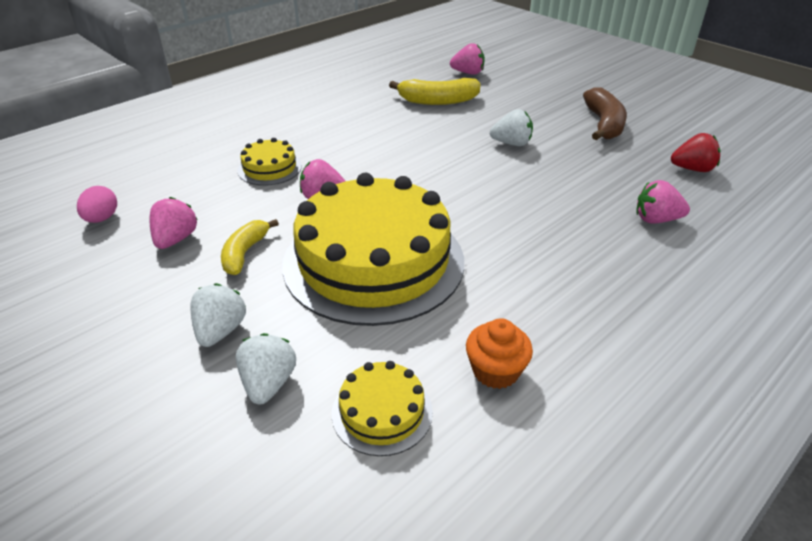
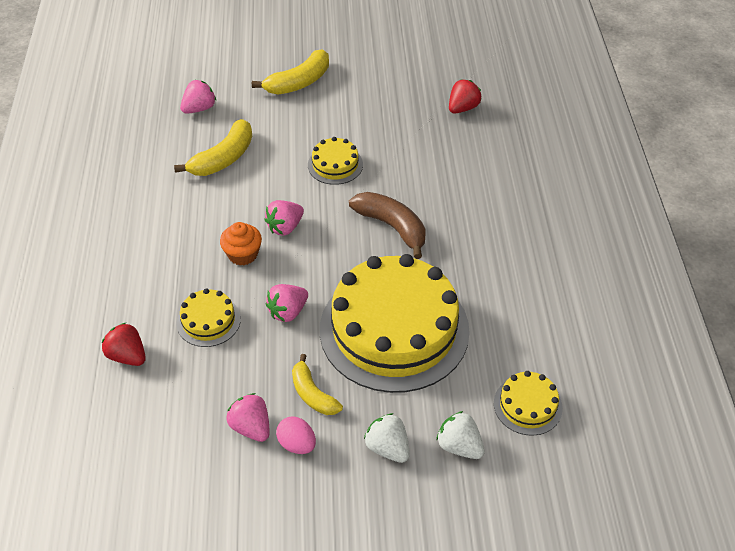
camera: 50 degrees left, 10 degrees up
pink egg [77,186,117,223] -> pink egg moved to [276,416,316,454]
orange cupcake [466,318,533,389] -> orange cupcake moved to [220,222,262,265]
white strawberry [490,109,533,146] -> yellow cake [308,137,363,185]
brown banana [583,88,627,140] -> brown banana moved to [349,192,426,259]
pink strawberry [636,180,690,224] -> pink strawberry moved to [264,200,304,236]
none -> red strawberry [102,323,146,366]
none -> yellow banana [252,49,329,95]

